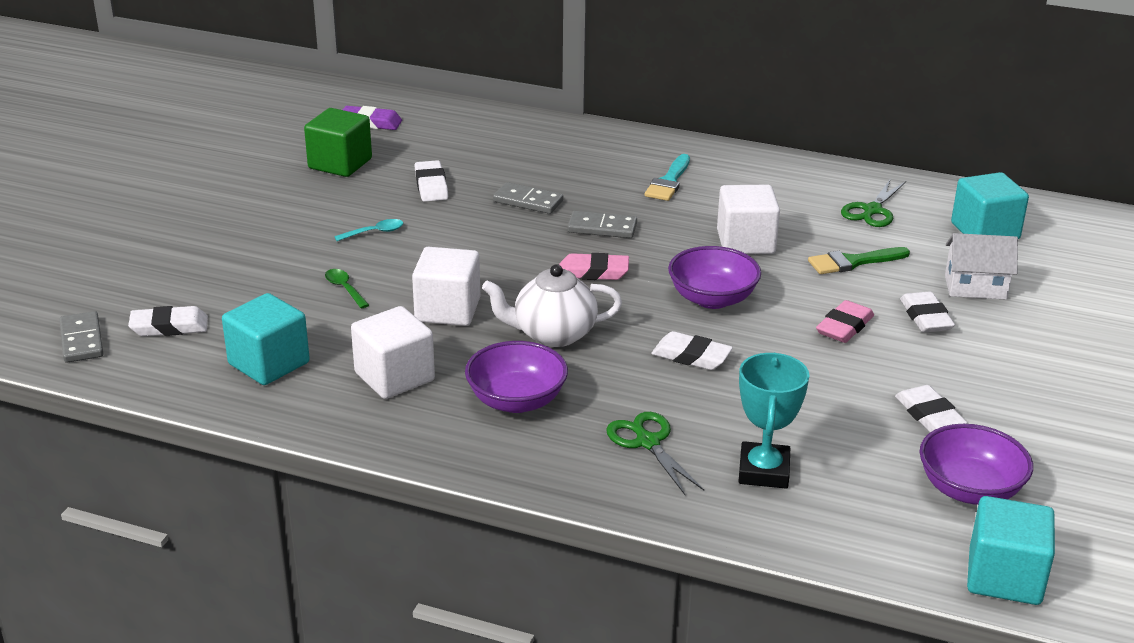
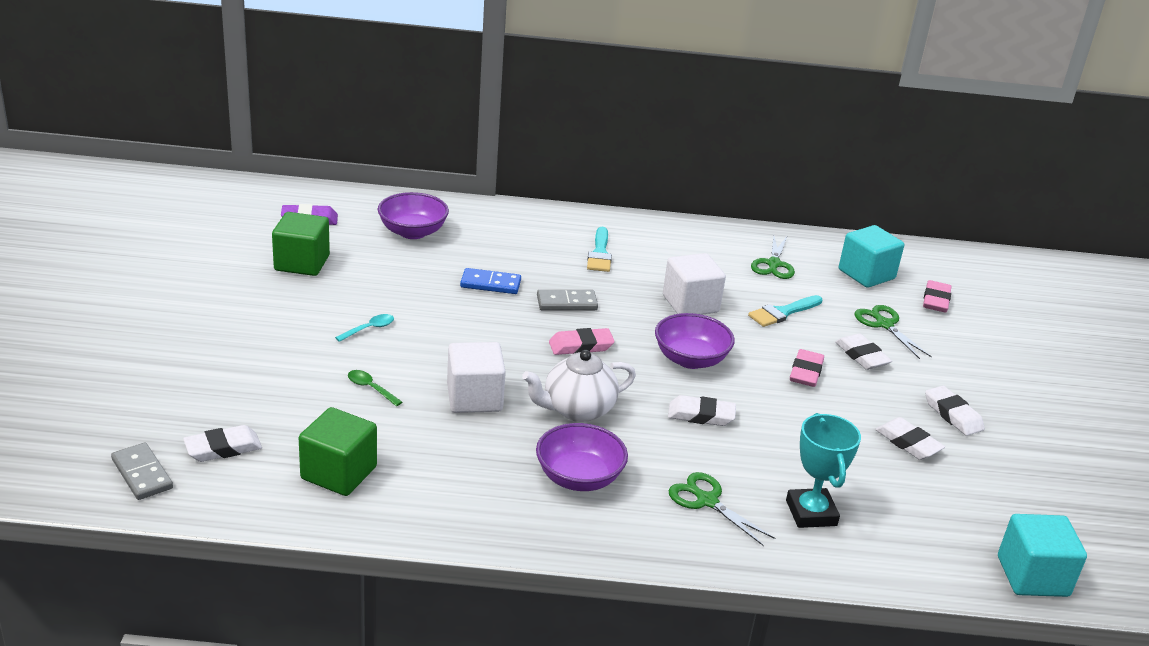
camera: 20 degrees left, 0 degrees up
turquoise cube [222,293,310,385] -> green cube [299,407,377,496]
white cube [351,306,435,399] -> none
white eraser [414,160,448,202] -> white eraser moved to [925,385,985,436]
grey domino [493,182,563,214] -> blue domino [460,268,521,294]
green brush [808,247,910,274] -> turquoise brush [748,295,822,327]
purple bowl [919,424,1033,505] -> purple bowl moved to [378,192,449,239]
white house [945,233,1018,299] -> green scissors [854,305,932,359]
none -> pink eraser [923,280,951,312]

